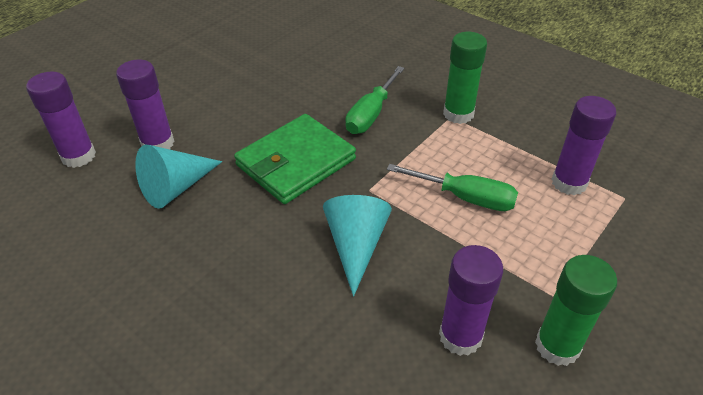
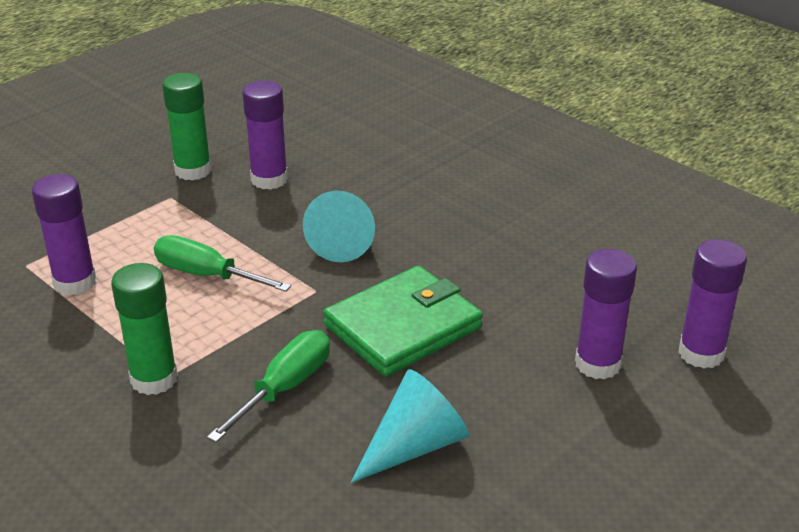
camera: 175 degrees left, 10 degrees down
turquoise cone [135,144,222,209] -> turquoise cone moved to [351,369,469,483]

